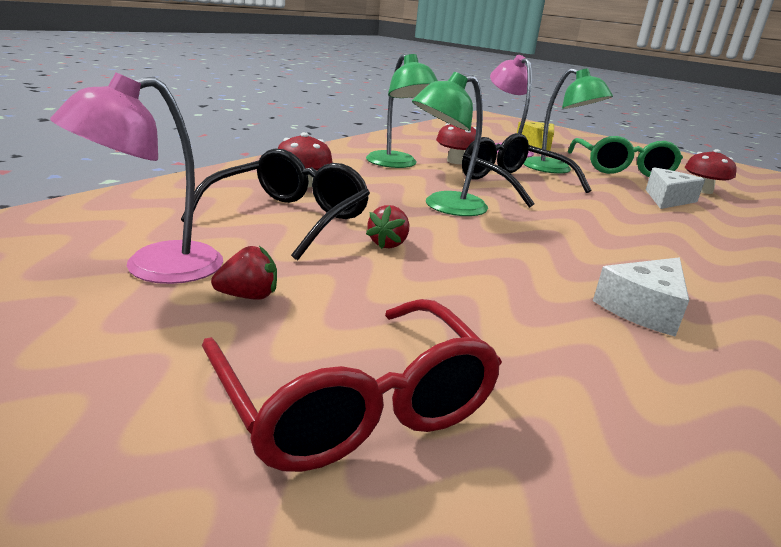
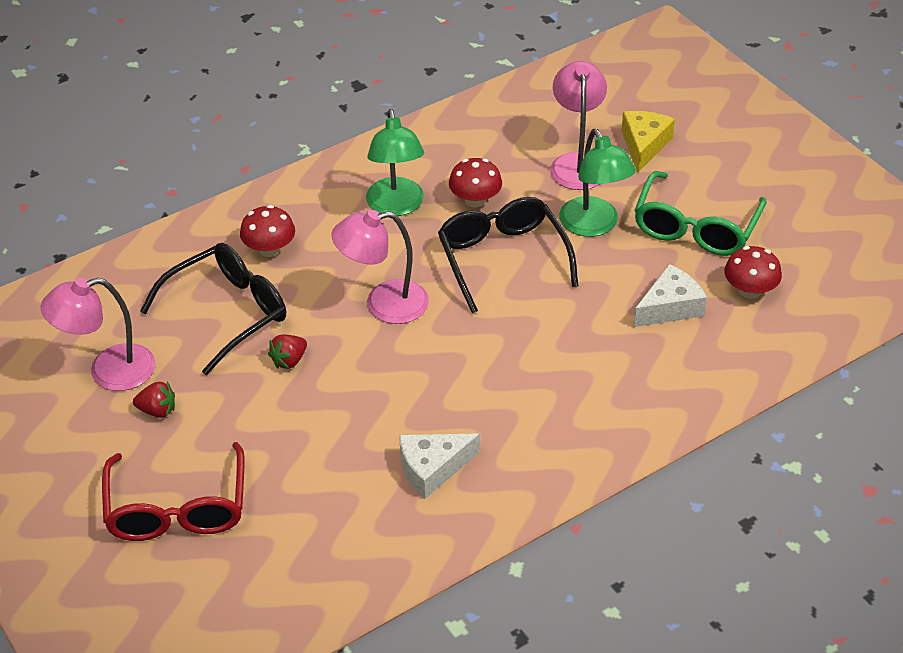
camera: 25 degrees right, 20 degrees up
green lamp [412,72,488,216] -> pink lamp [332,210,429,324]

